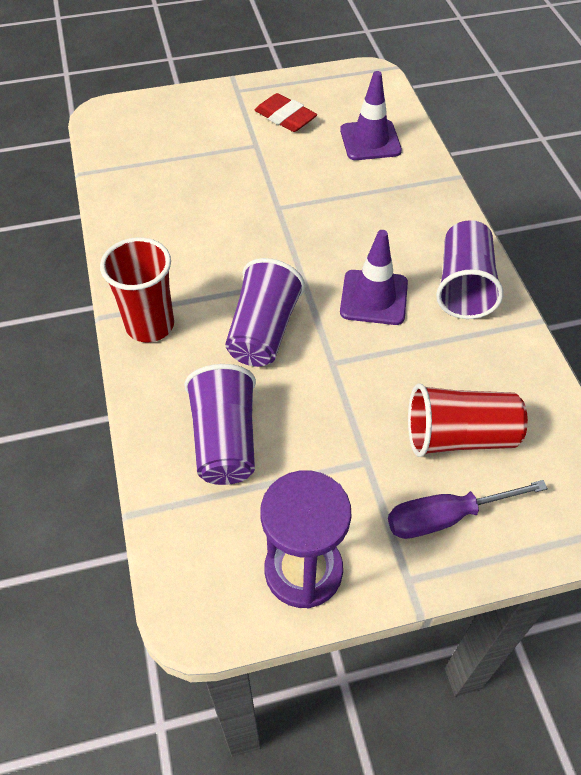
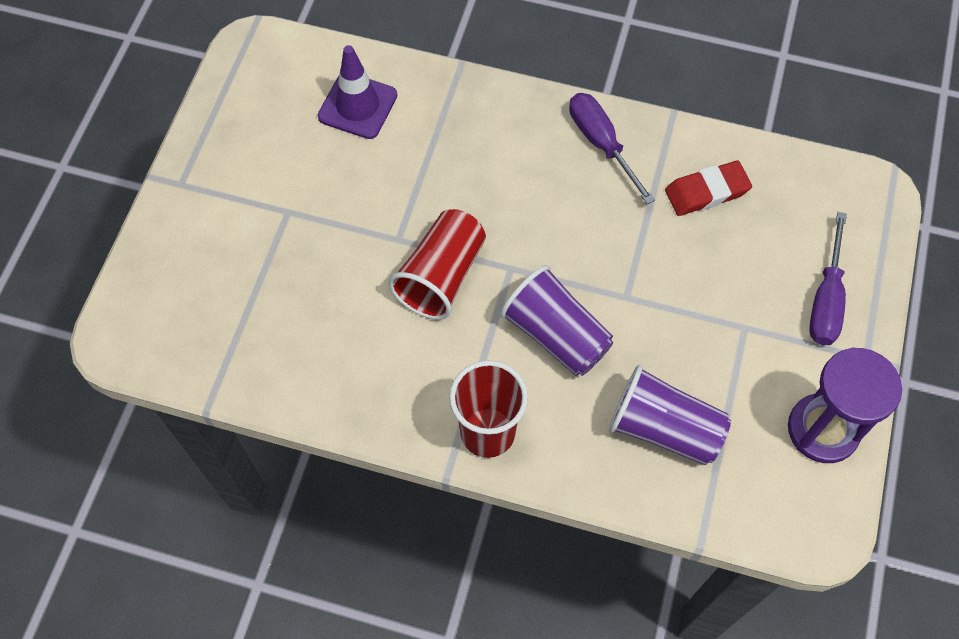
camera: 60 degrees left, 10 degrees up
red eraser [255,93,317,132] -> red eraser moved to [665,161,752,216]
purple traffic cone [340,230,408,325] -> none
red cup [408,383,528,457] -> red cup moved to [389,209,486,320]
purple cup [436,220,504,319] -> purple screwdriver [569,93,655,204]

